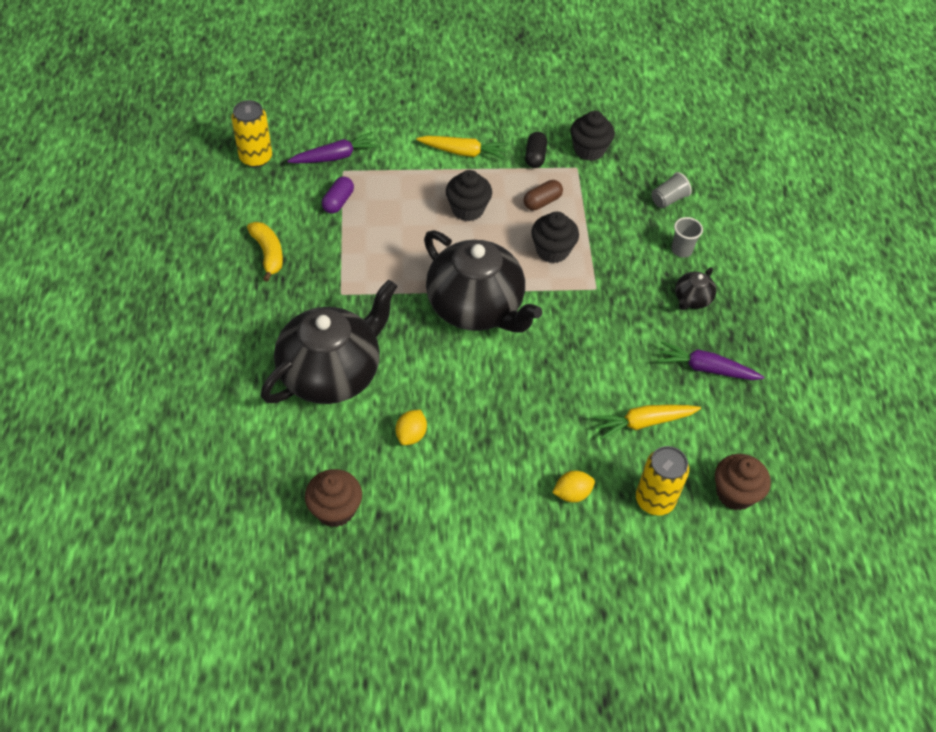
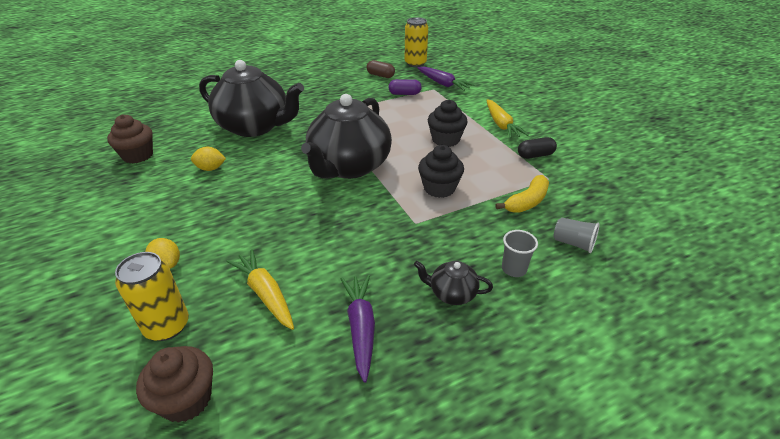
camera: 70 degrees right, 15 degrees down
yellow banana [247,222,283,282] -> yellow banana moved to [496,175,549,213]
brown capsule [524,180,563,210] -> brown capsule moved to [367,60,395,78]
black cupcake [571,111,615,161] -> none

